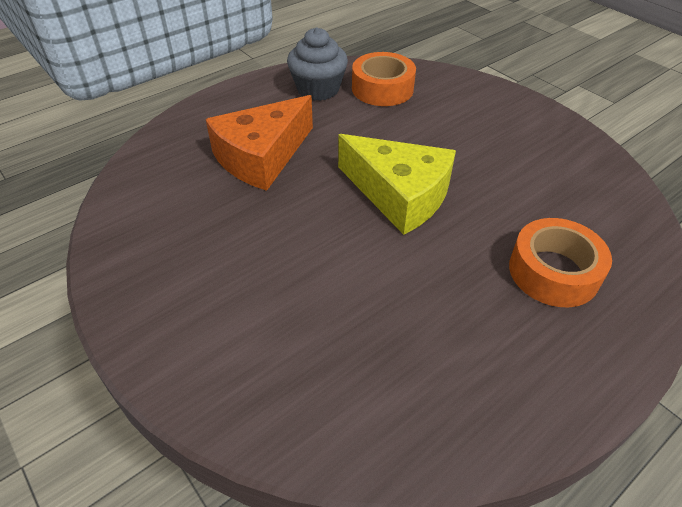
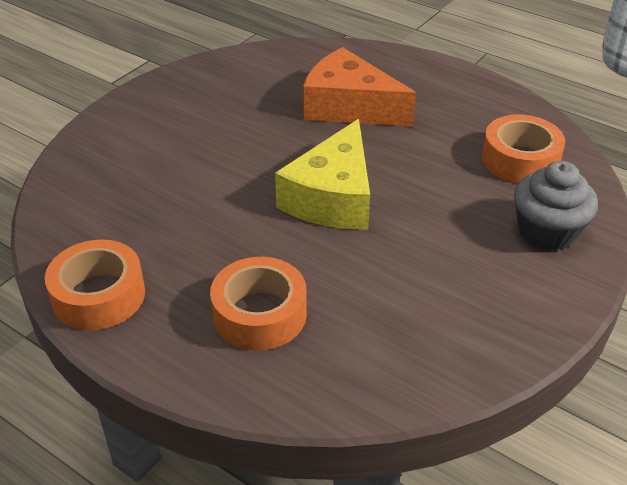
camera: 75 degrees right, 5 degrees down
grey cupcake [287,27,348,101] -> grey cupcake moved to [514,161,598,251]
none -> orange tape [45,239,145,330]

